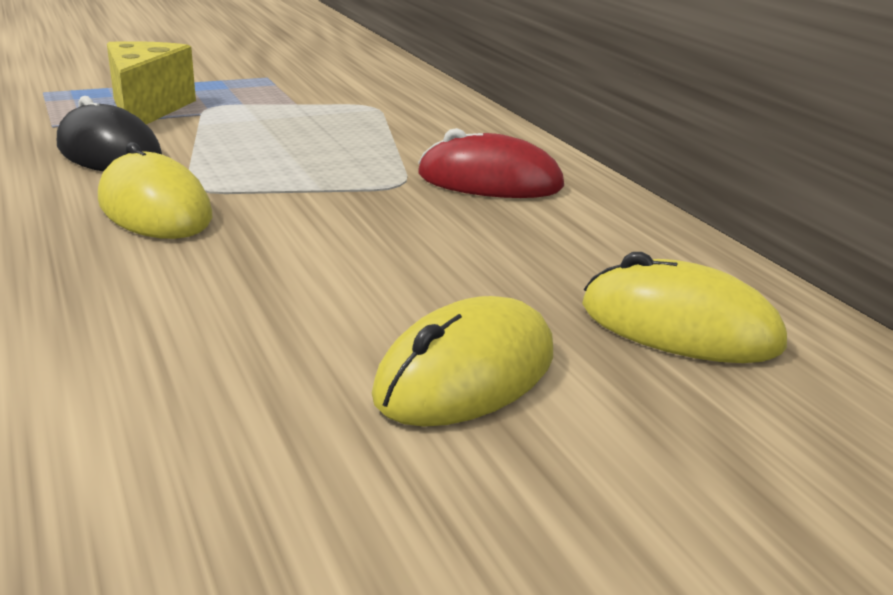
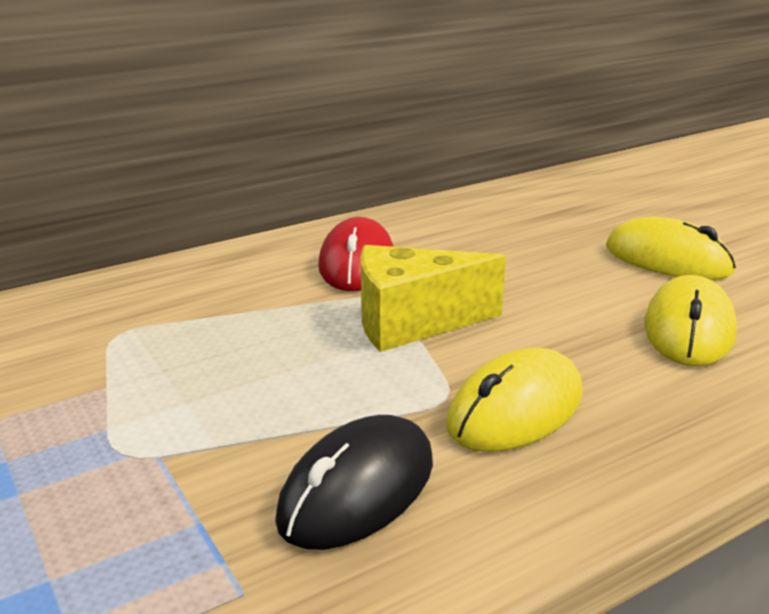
camera: 95 degrees left, 0 degrees up
yellow cheese [107,41,196,124] -> yellow cheese moved to [361,245,506,352]
yellow mouse [582,252,787,363] -> yellow mouse moved to [644,275,737,366]

